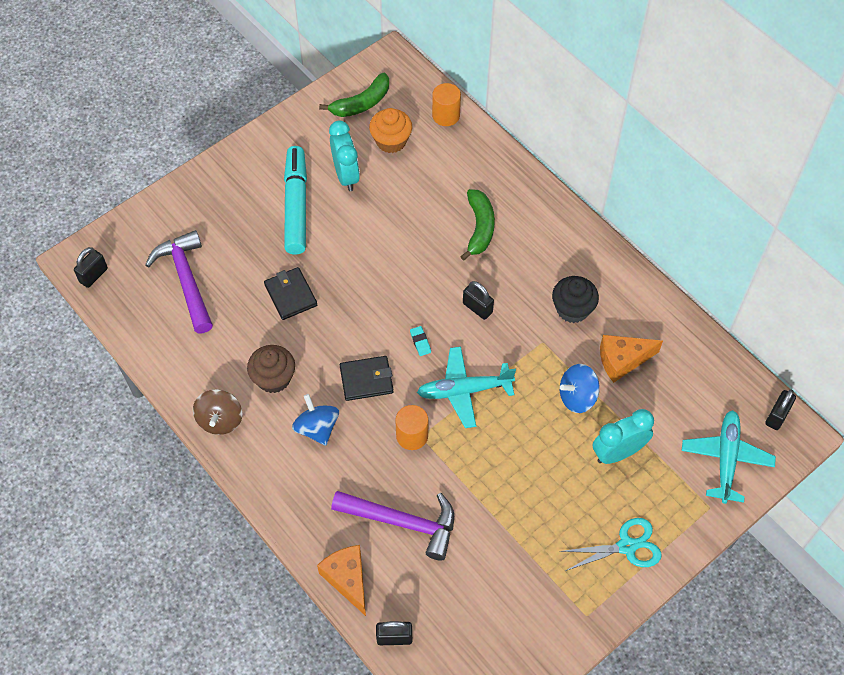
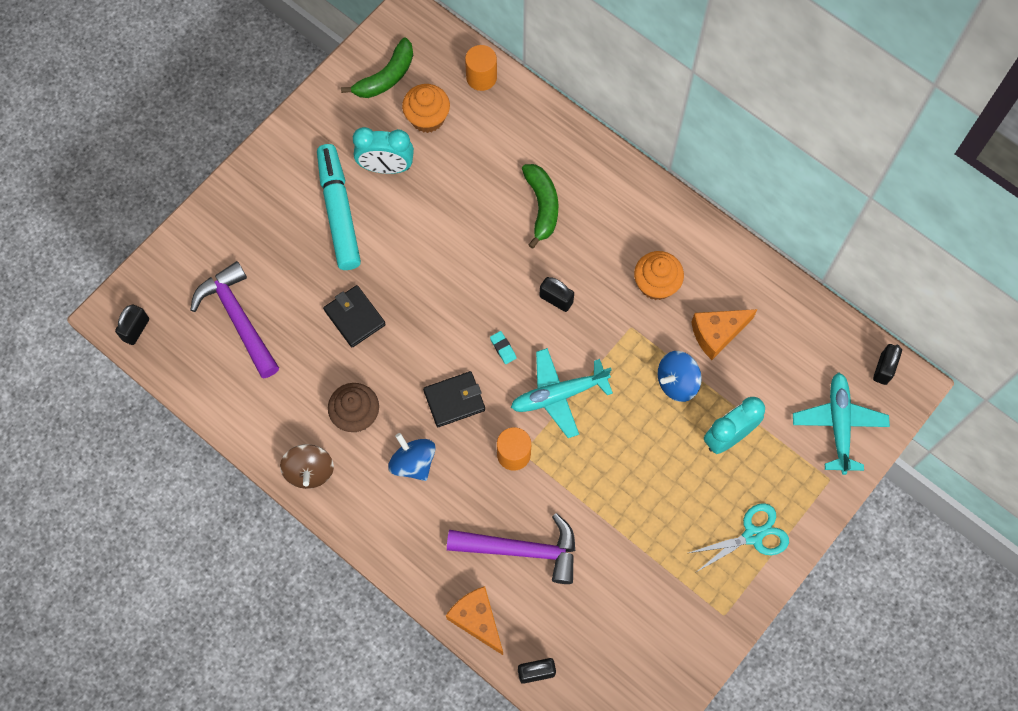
camera: 10 degrees left, 10 degrees up
turquoise clock [329,121,360,191] -> turquoise clock turned 120 degrees clockwise [353,127,414,174]
black cupcake [552,276,599,323] -> orange cupcake [634,251,684,300]

